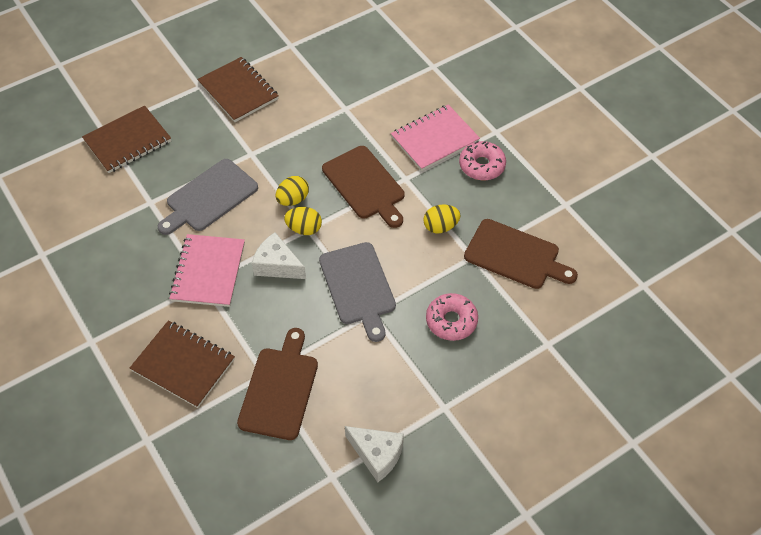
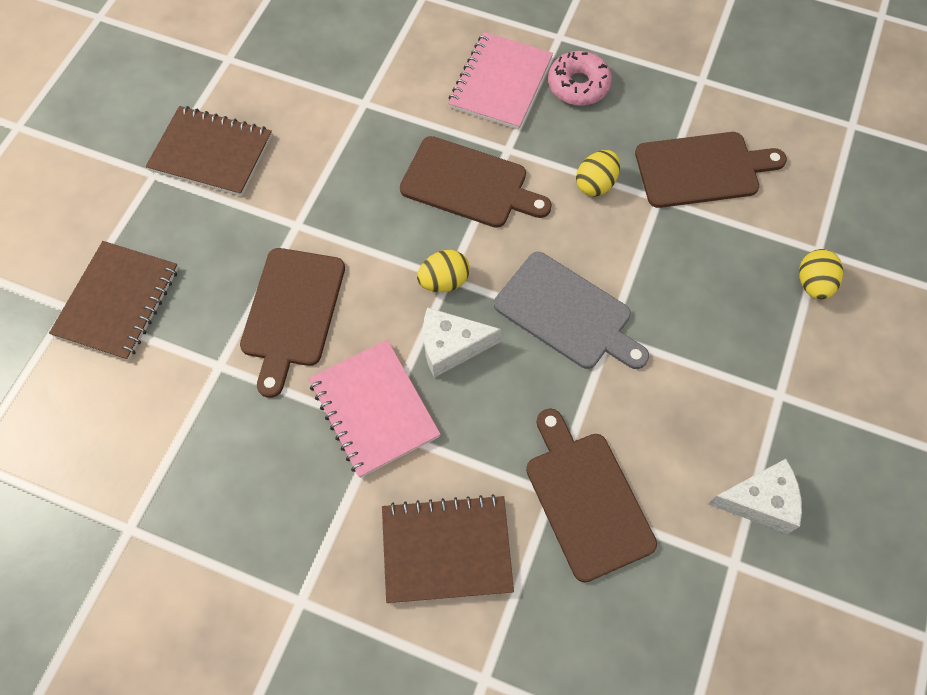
camera: 35 degrees left, 10 degrees up
grey cutting board [158,159,258,235] -> brown cutting board [240,248,345,398]
yellow egg [276,176,309,206] -> yellow egg moved to [799,249,843,300]
pink donut [426,293,478,341] -> none

